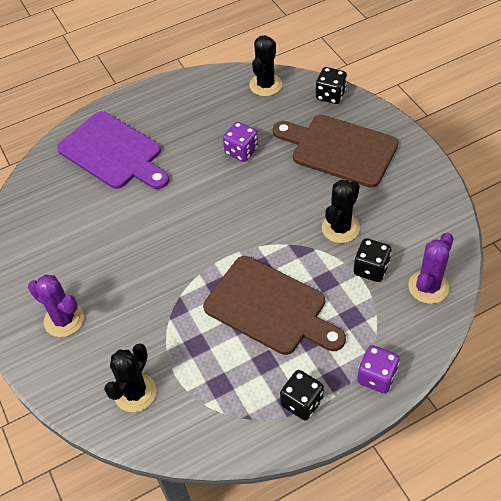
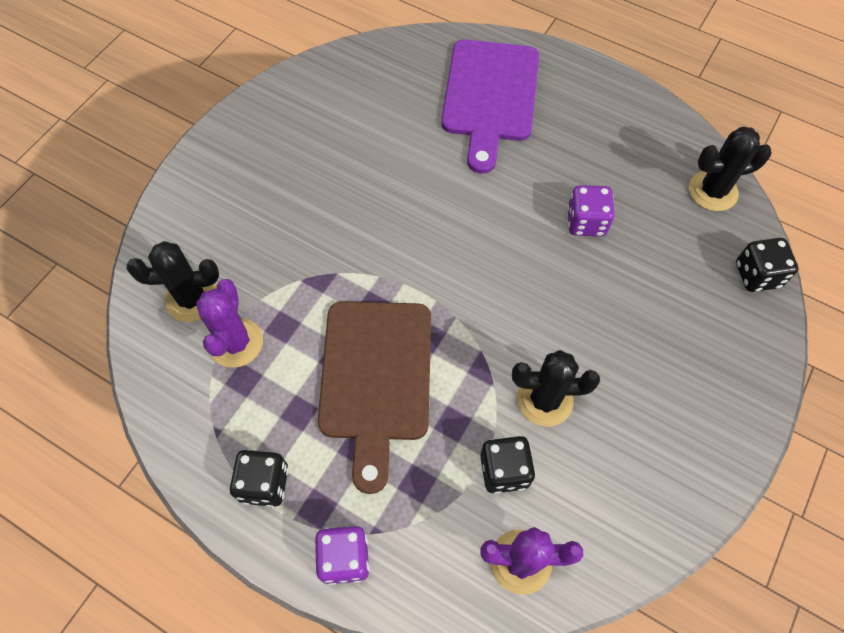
camera: 55 degrees right, 10 degrees up
purple cactus [28,275,84,337] -> purple cactus moved to [196,279,263,368]
brown cutting board [273,115,398,188] -> none

